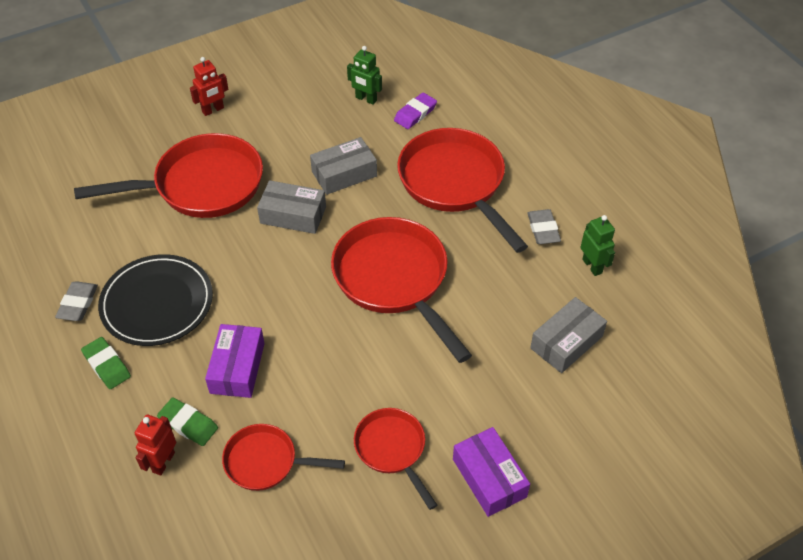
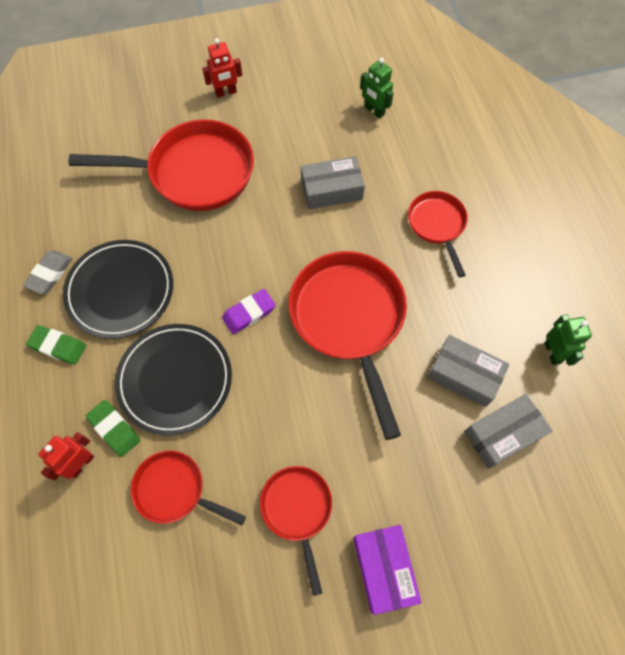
camera: 15 degrees right, 15 degrees up
green eraser [81,337,131,389] -> green eraser turned 45 degrees counterclockwise [26,325,86,365]
purple box [205,324,265,398] -> black plate [115,324,232,436]
grey box [257,180,326,234] -> grey box moved to [427,335,509,407]
purple eraser [394,92,437,129] -> purple eraser moved to [222,289,276,334]
red pan [397,128,528,253] -> red pan [408,191,468,277], size x0.55
grey eraser [527,209,561,244] -> none

